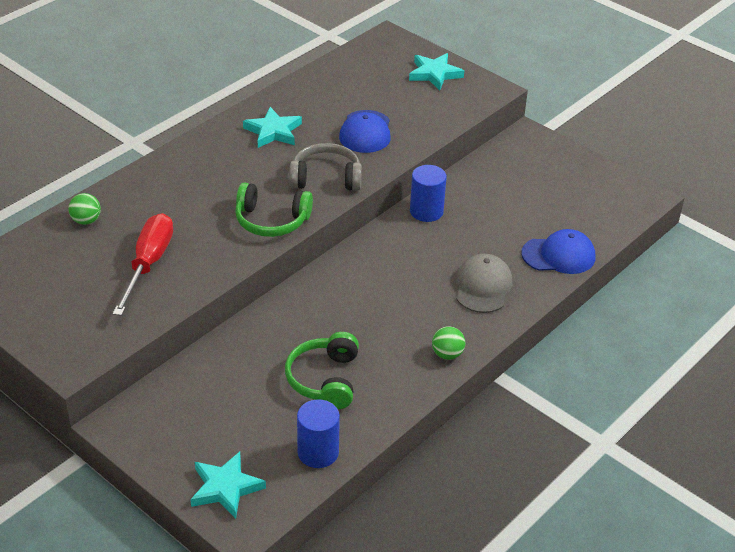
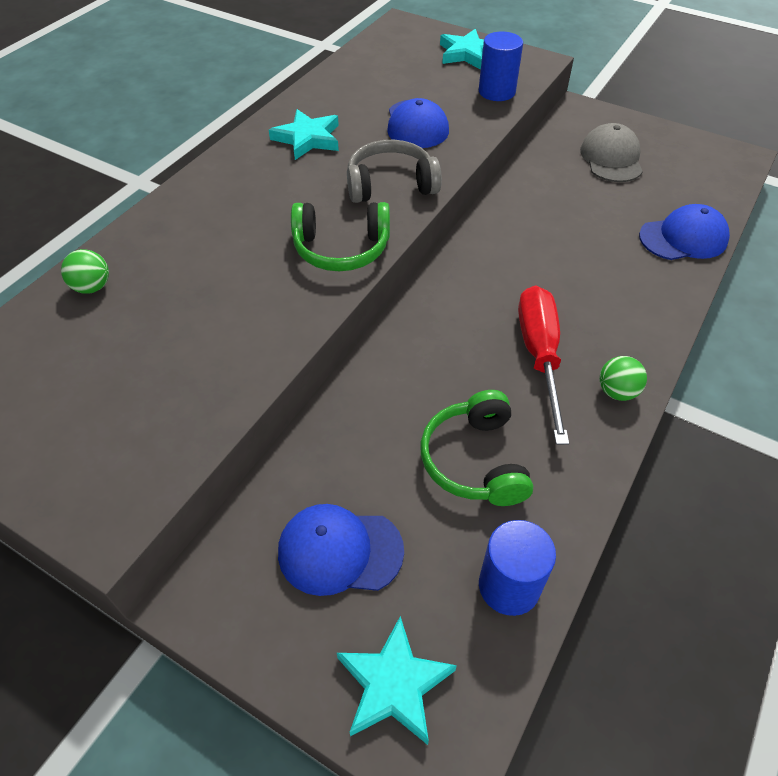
camera: 10 degrees left, 10 degrees up
red screwdriver [113,213,173,316] -> red screwdriver moved to [518,285,569,445]
blue cylinder [410,165,447,222] -> blue cylinder moved to [479,32,523,101]
grey cap [456,254,512,313] -> grey cap moved to [580,123,643,182]
none -> blue cap [278,504,404,596]

